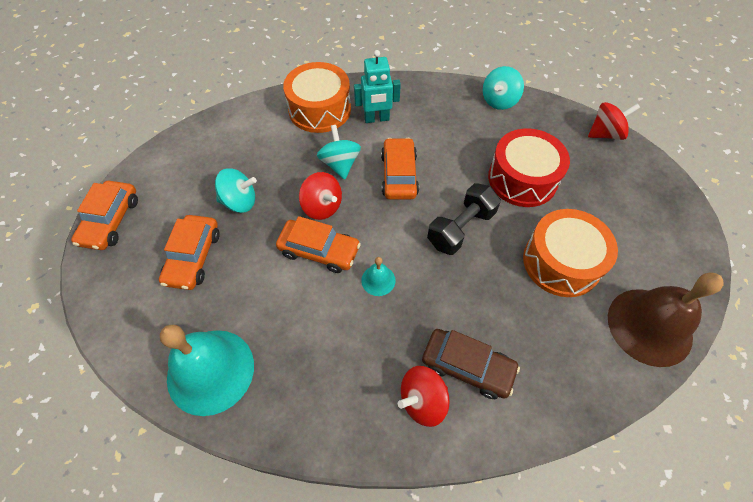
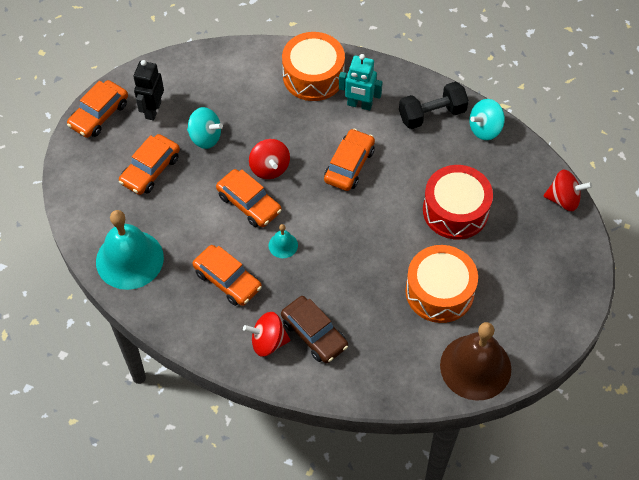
camera: 25 degrees right, 0 degrees up
turquoise spinning top [317,125,361,180] -> none
black dumbbell [427,183,501,255] -> black dumbbell moved to [399,82,469,129]
none -> black robot [133,60,164,121]
none -> orange car [192,245,262,306]

